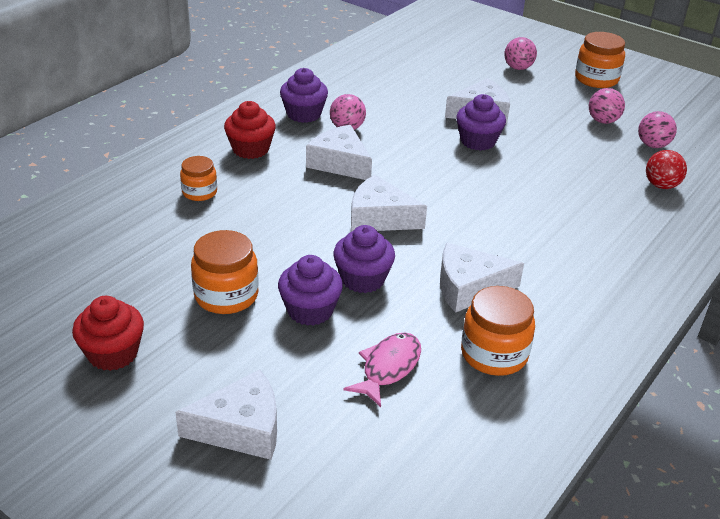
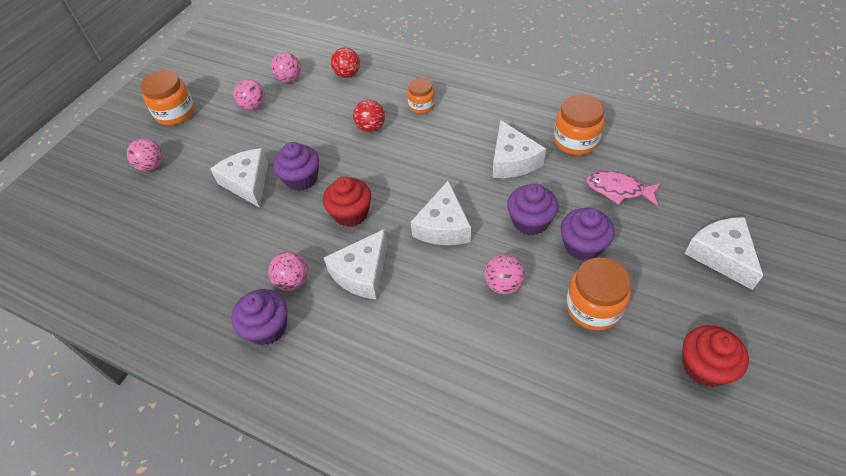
camera: 95 degrees left, 15 degrees up
orange jar [180,156,217,201] -> orange jar moved to [407,78,435,113]
red cupcake [224,101,276,159] -> red cupcake moved to [323,176,371,227]
none -> red ball [353,100,385,132]
none -> pink ball [484,254,525,294]

